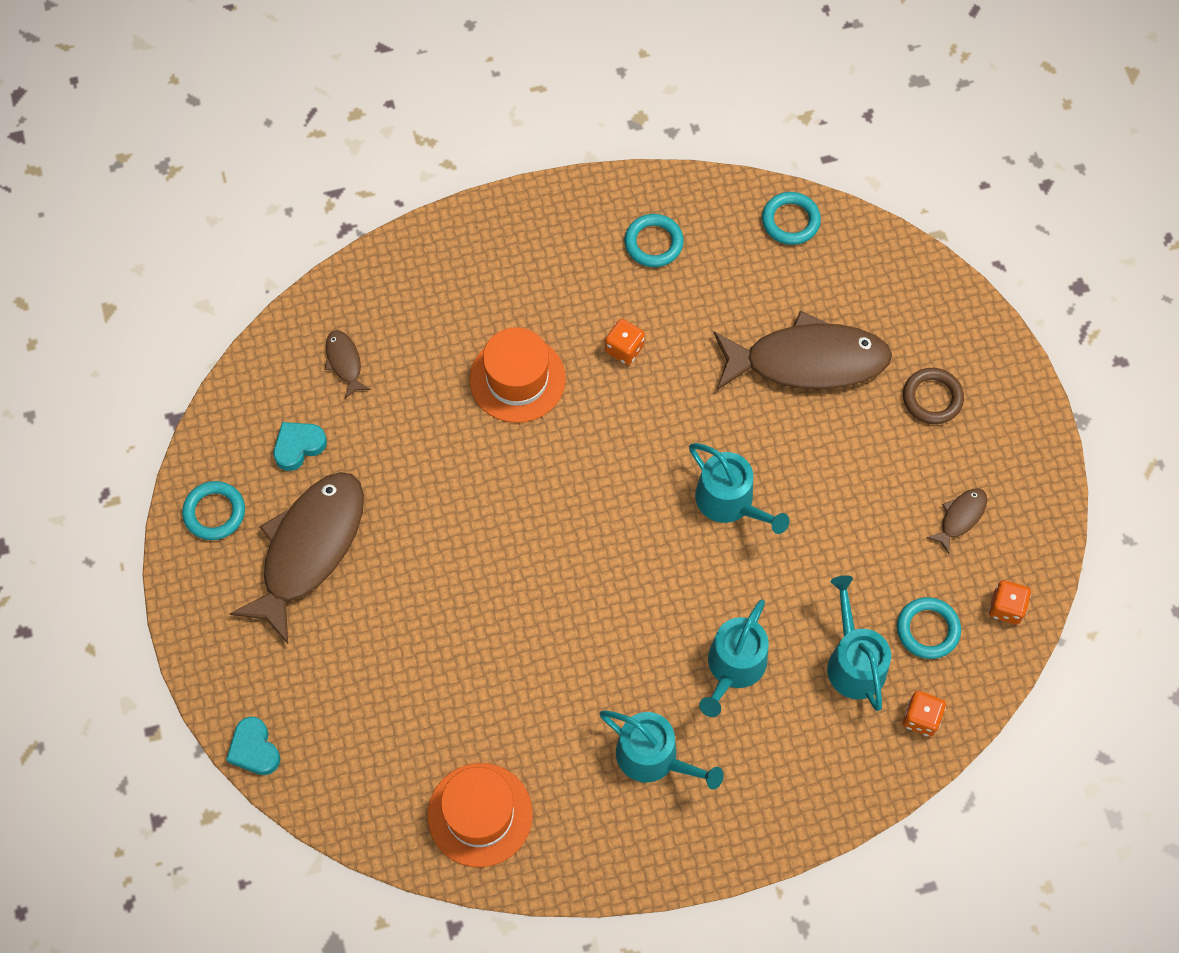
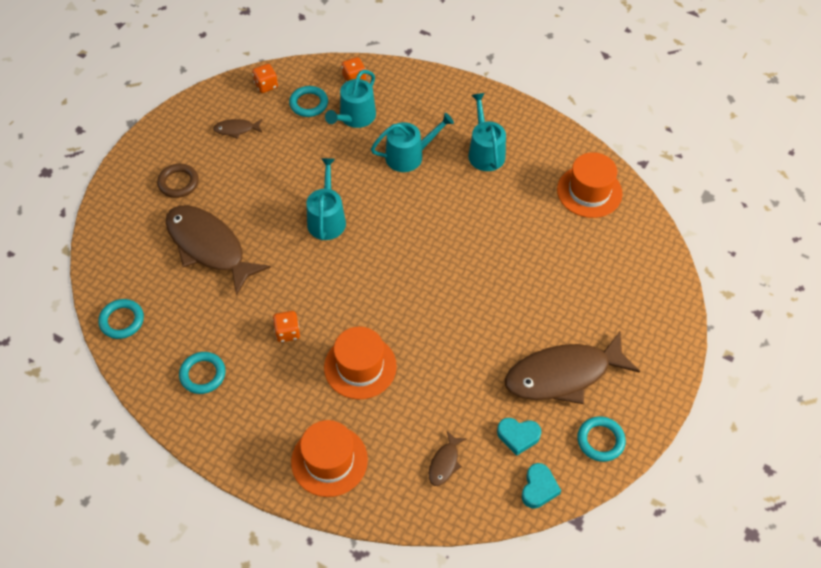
camera: 135 degrees left, 10 degrees down
turquoise heart [226,717,280,775] -> turquoise heart moved to [522,463,561,509]
none -> orange hat [291,420,368,497]

